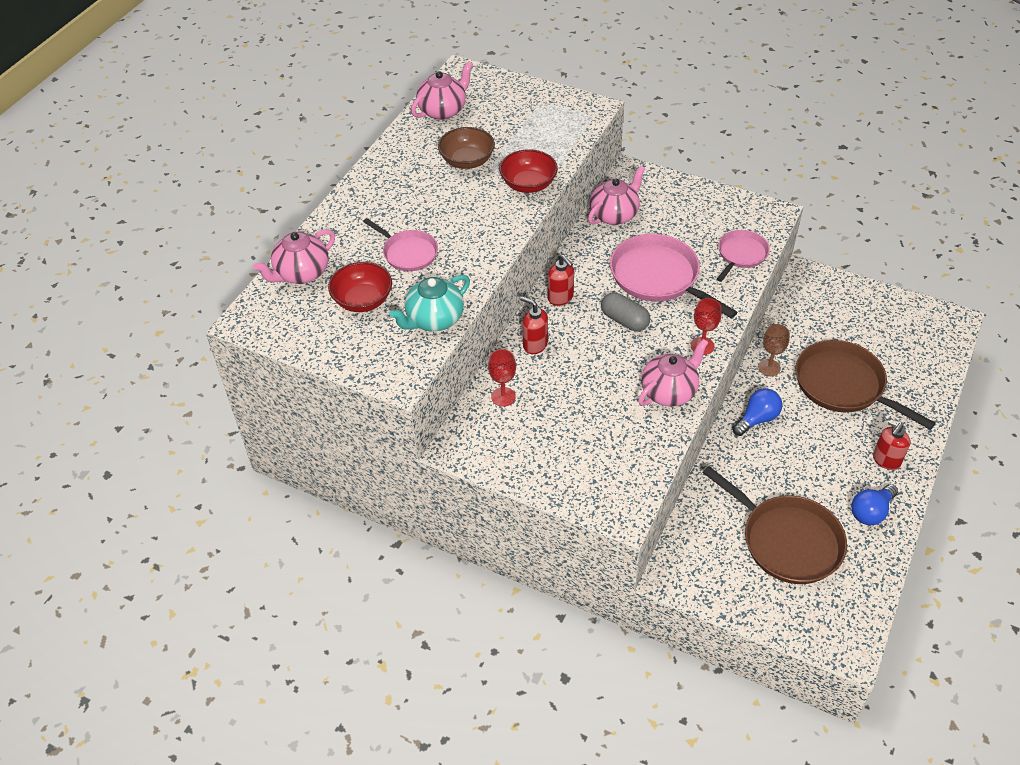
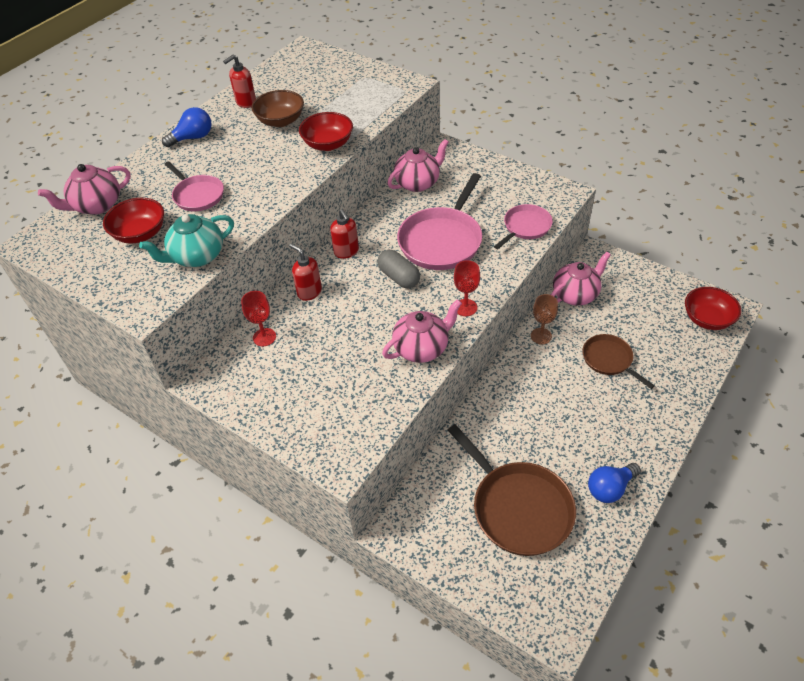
camera: 10 degrees right, 0 degrees up
pink teapot [411,61,473,120] -> pink teapot moved to [551,252,611,306]
pink pan [610,234,737,318] -> pink pan turned 120 degrees counterclockwise [397,173,482,270]
blue light bulb [733,388,782,436] -> blue light bulb moved to [162,107,211,148]
brown pan [796,340,936,430] -> brown pan [583,334,655,389], size x0.58
red soap dispenser [873,423,911,470] -> red soap dispenser moved to [223,54,256,108]
none -> red bowl [685,287,741,330]

